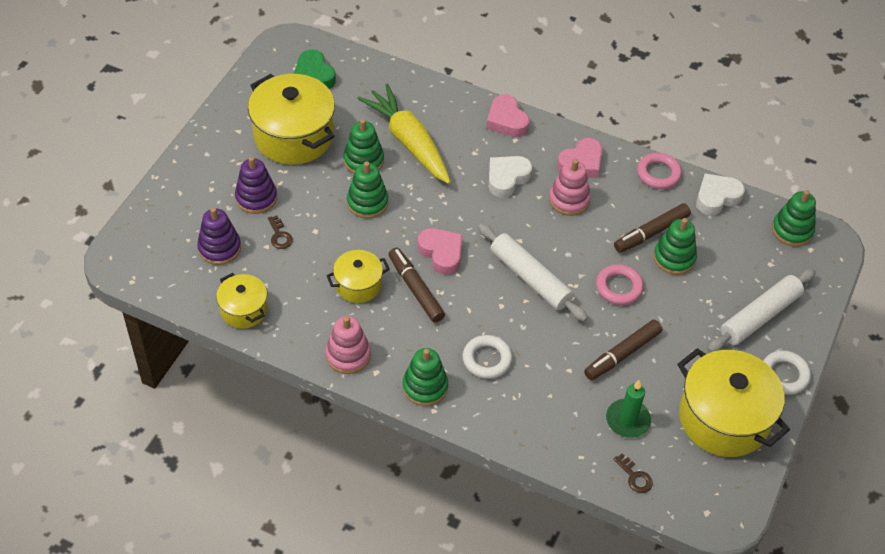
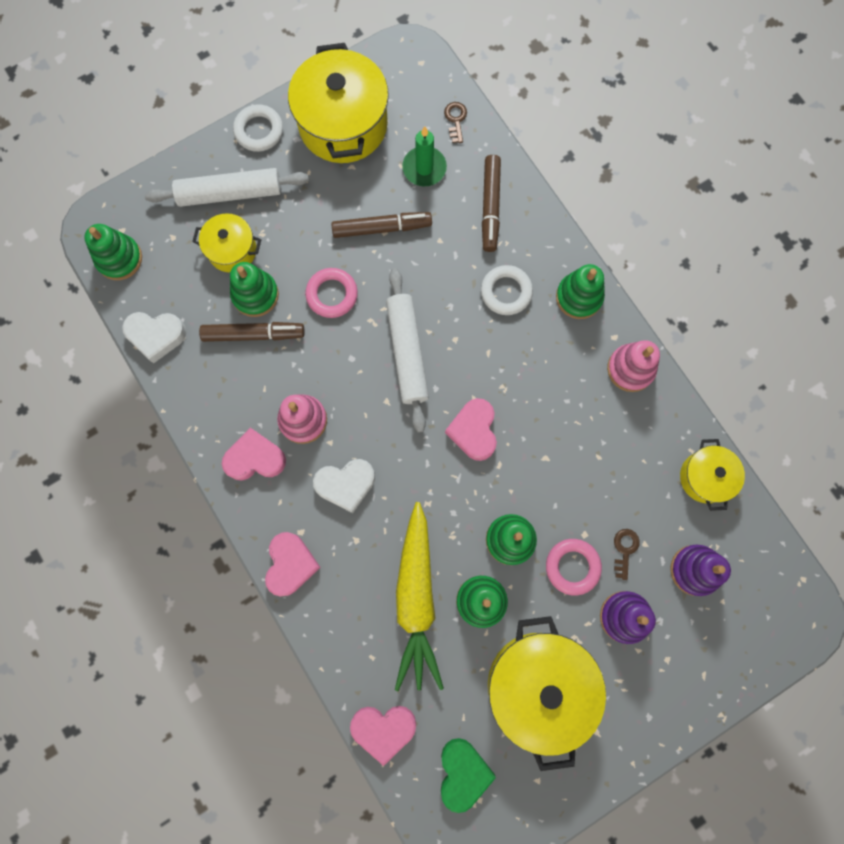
camera: 145 degrees left, 25 degrees up
yellow pot [326,250,390,303] -> yellow pot moved to [192,213,261,273]
brown marker [389,248,445,323] -> brown marker moved to [482,155,501,252]
pink ring [637,153,682,189] -> pink ring moved to [546,539,602,596]
none -> pink heart [350,706,416,766]

